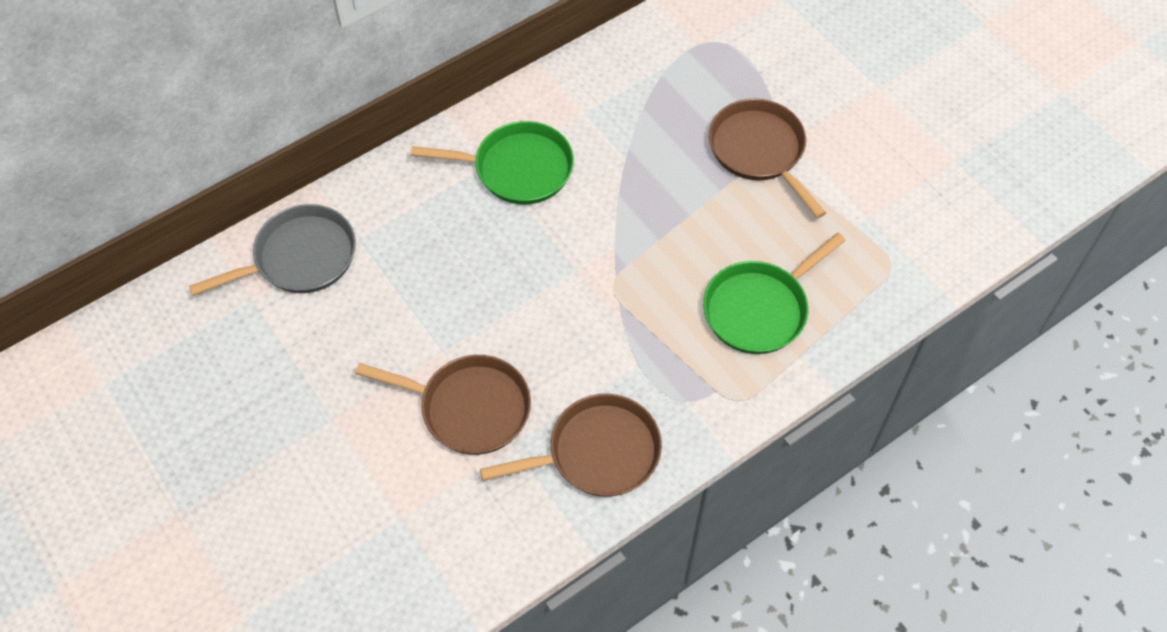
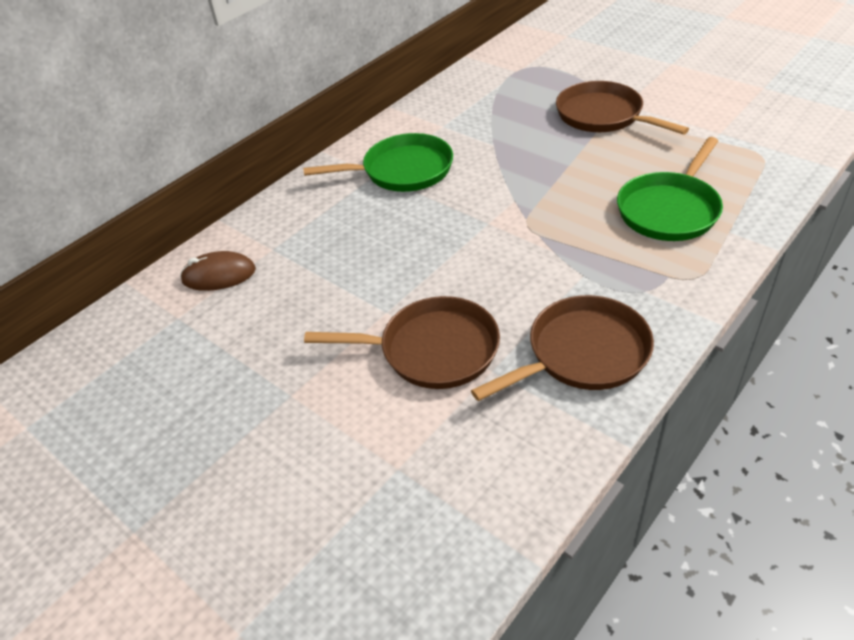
camera: 10 degrees left, 15 degrees down
grey pan [189,204,356,296] -> brown mouse [180,251,256,291]

